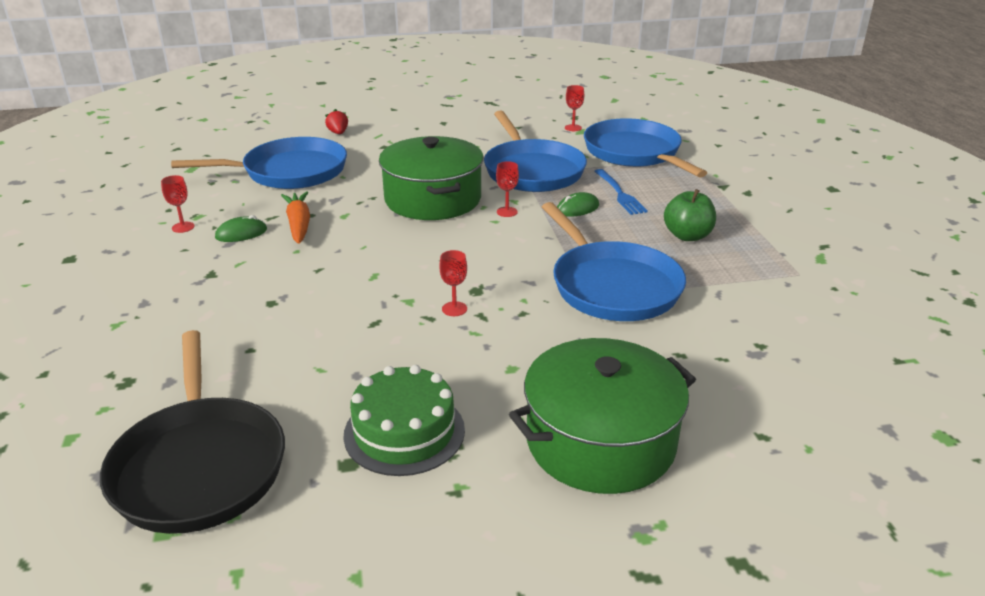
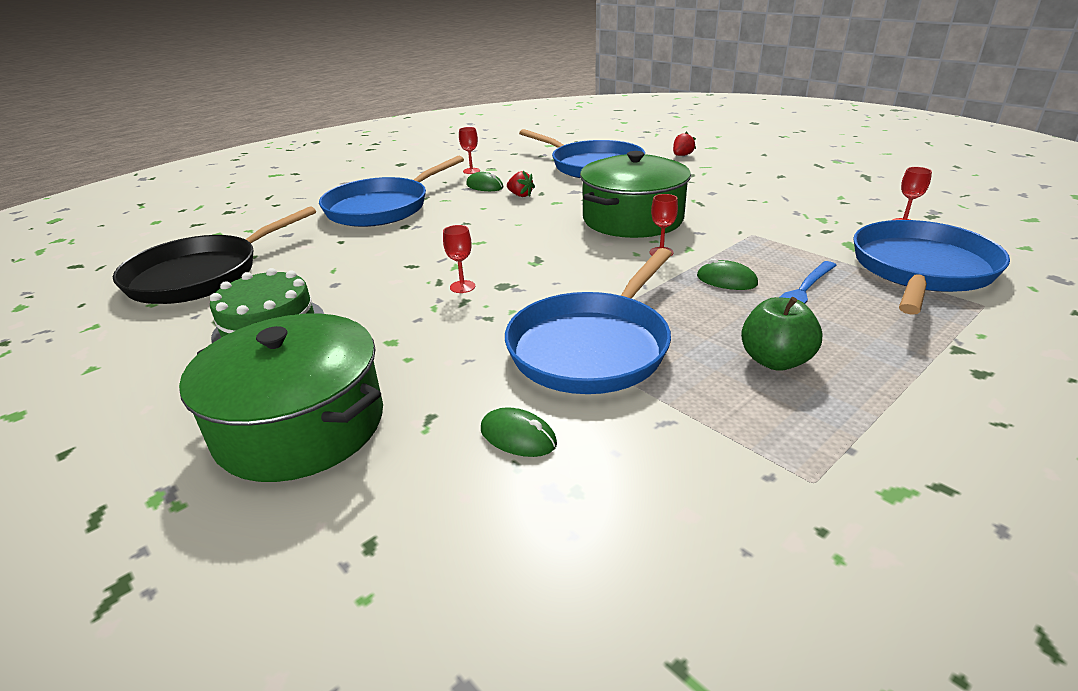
camera: 60 degrees right, 0 degrees up
orange carrot [281,191,310,244] -> red strawberry [507,171,535,197]
blue pan [484,111,587,192] -> blue pan moved to [319,156,464,227]
none -> green mouse [481,407,557,457]

